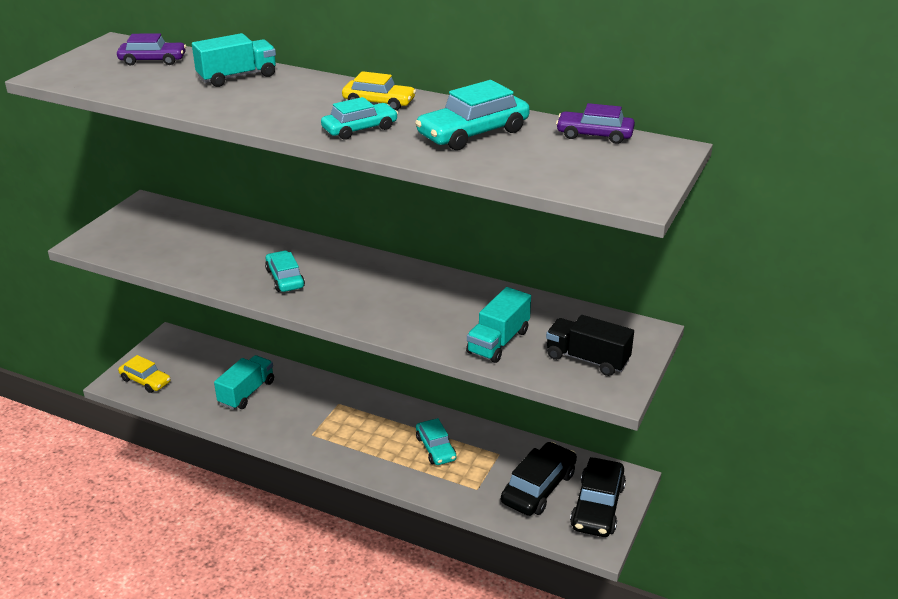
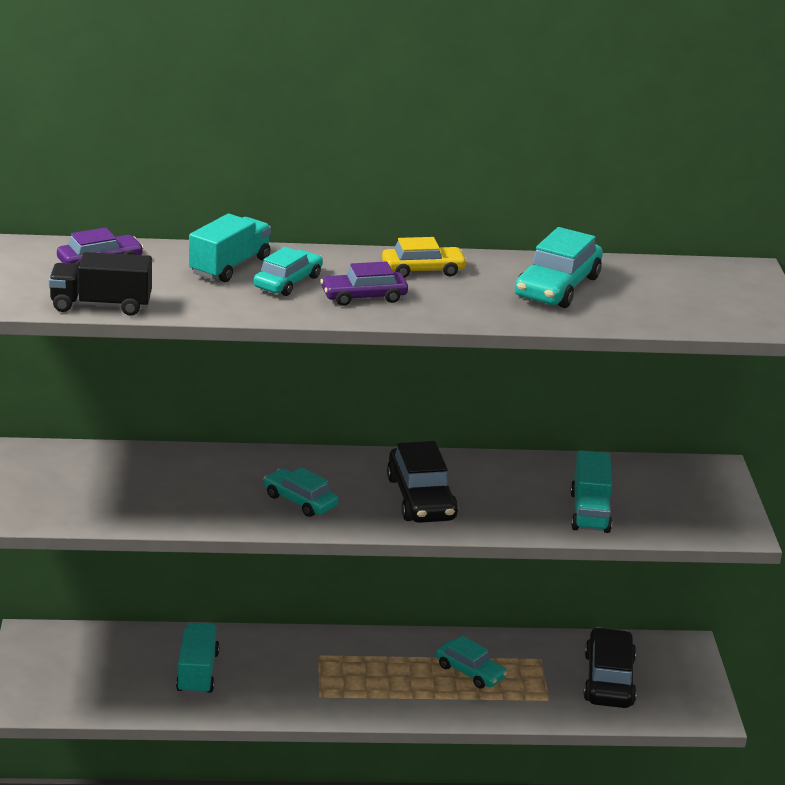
camera: 30 degrees left, 5 degrees down
yellow car [118,355,171,393] -> none
turquoise car [321,97,398,140] -> turquoise car moved to [253,247,323,296]
black truck [546,315,634,376] -> black truck moved to [49,252,152,316]
purple car [556,103,635,144] -> purple car moved to [320,261,408,306]
black car [570,457,626,537] -> black car moved to [387,441,458,523]

